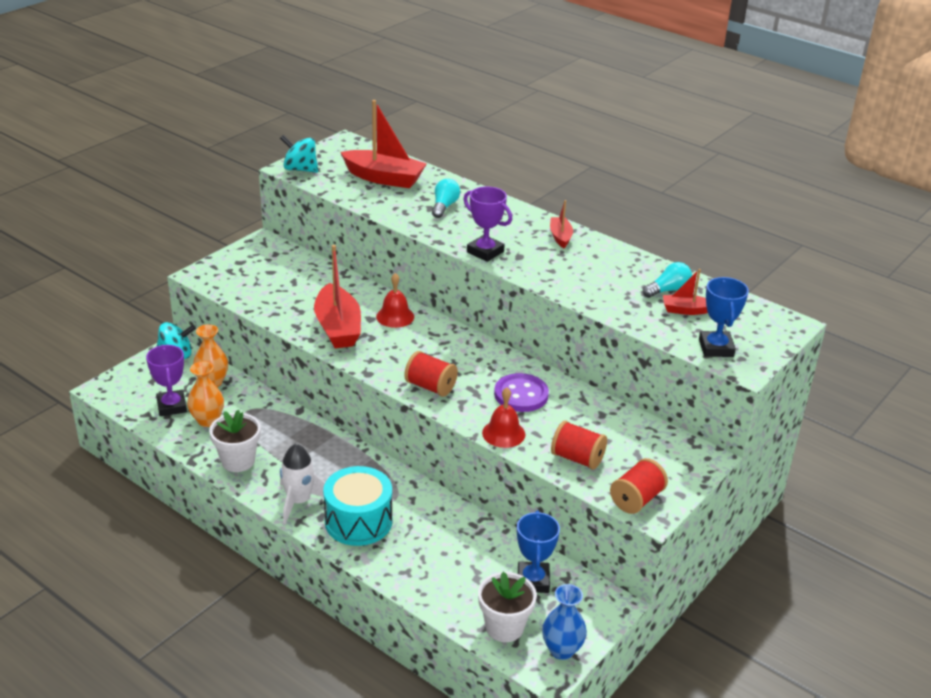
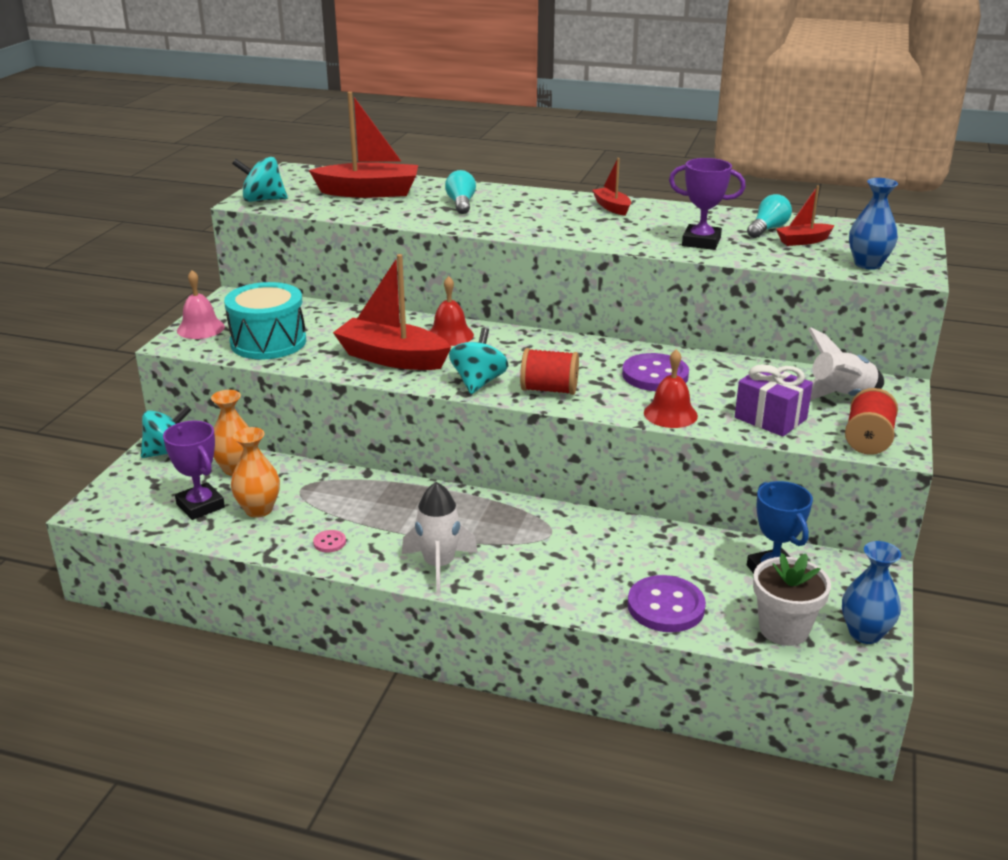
camera: 20 degrees left, 5 degrees down
white flower pot [209,410,261,472] -> pink button [313,530,346,552]
red boat [314,245,361,348] -> red boat turned 150 degrees clockwise [333,254,451,370]
turquoise drum [323,466,392,546] -> turquoise drum moved to [224,282,306,359]
purple trophy [463,186,512,262] -> purple trophy moved to [669,158,746,250]
red spool [551,420,607,470] -> purple gift [735,364,813,437]
blue trophy [699,277,749,357] -> blue vase [849,178,898,270]
none -> pink bell [177,270,225,339]
none -> turquoise spinning top [449,327,508,394]
none -> purple button [628,575,706,632]
none -> white rocket [808,327,884,400]

